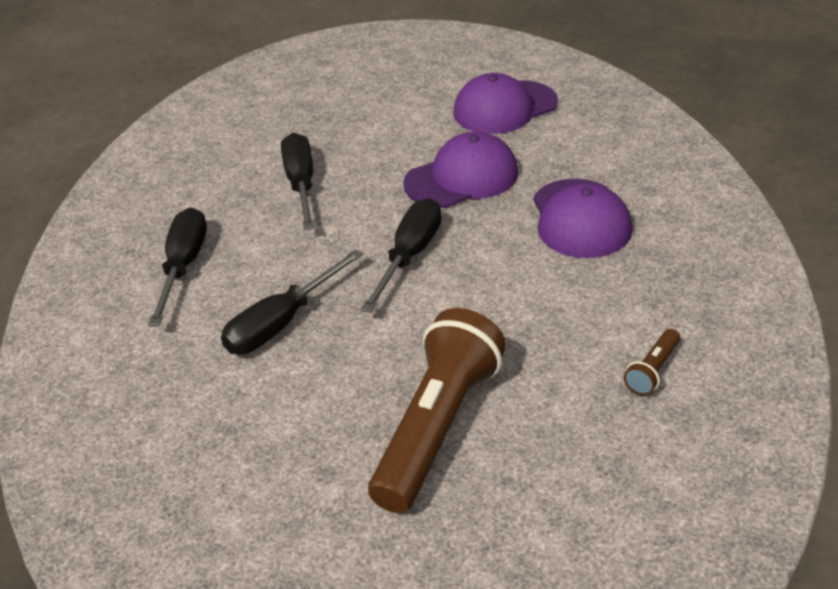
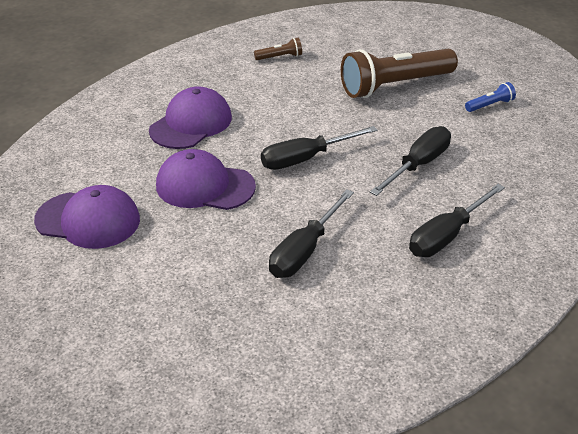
camera: 140 degrees left, 0 degrees up
black screwdriver [221,249,363,354] -> black screwdriver turned 45 degrees counterclockwise [370,126,451,196]
none -> blue flashlight [465,82,516,112]

